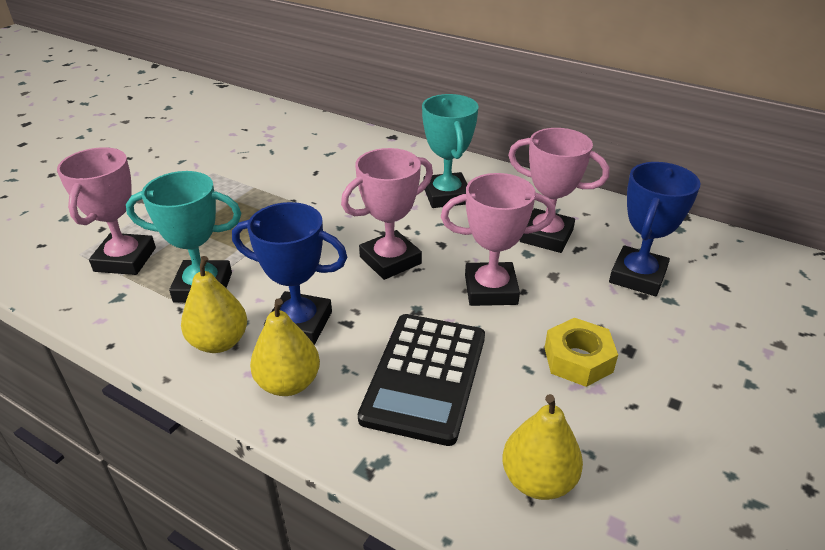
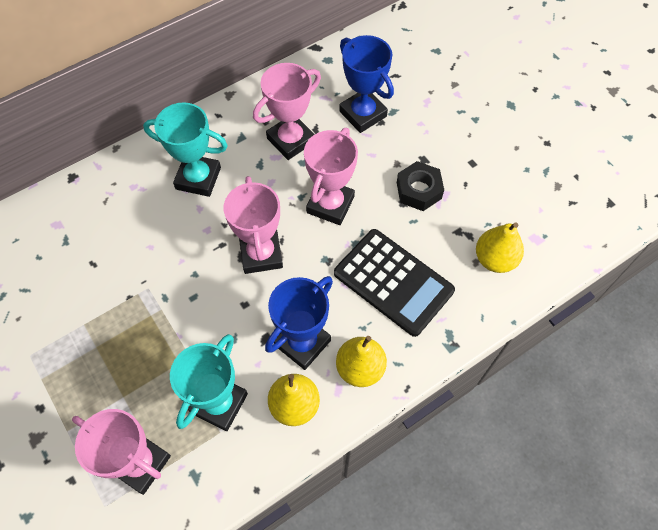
camera: 65 degrees left, 25 degrees up
yellow nut [544,318,618,387] -> black nut [397,161,444,211]

